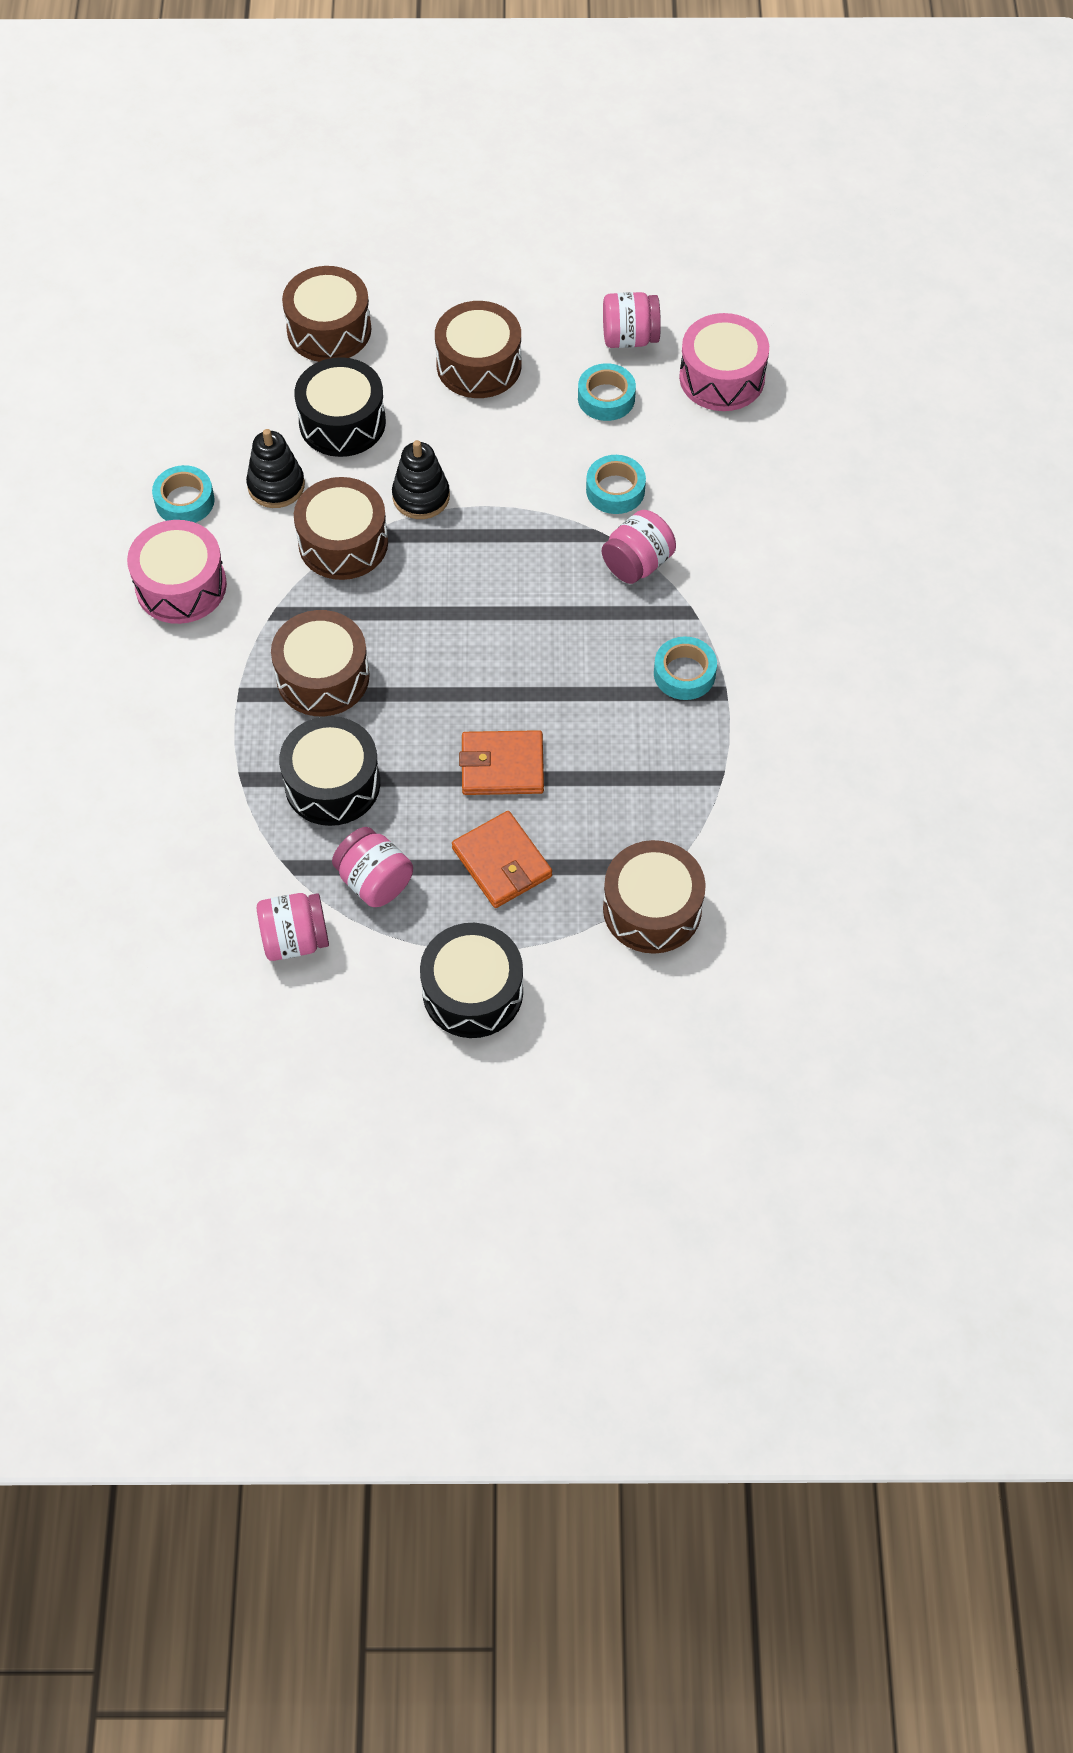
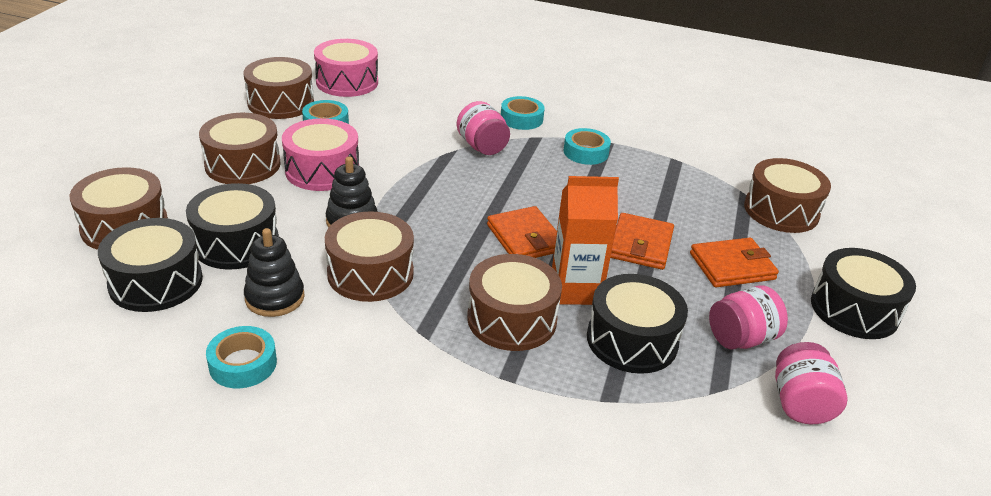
camera: 75 degrees left, 25 degrees down
pink drum [127,520,227,624] -> pink drum moved to [282,118,359,191]
turquoise tape [586,455,646,514] -> turquoise tape moved to [501,96,545,130]
pink jar [603,292,661,348] -> brown drum [243,57,314,119]
none -> black drum [98,218,203,312]
none -> orange wallet [487,206,557,258]
none -> orange carton [552,176,619,305]

